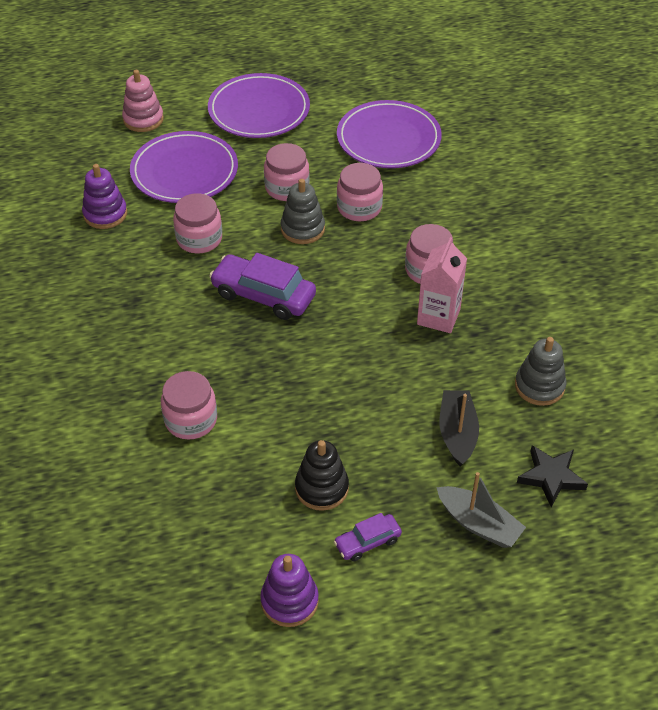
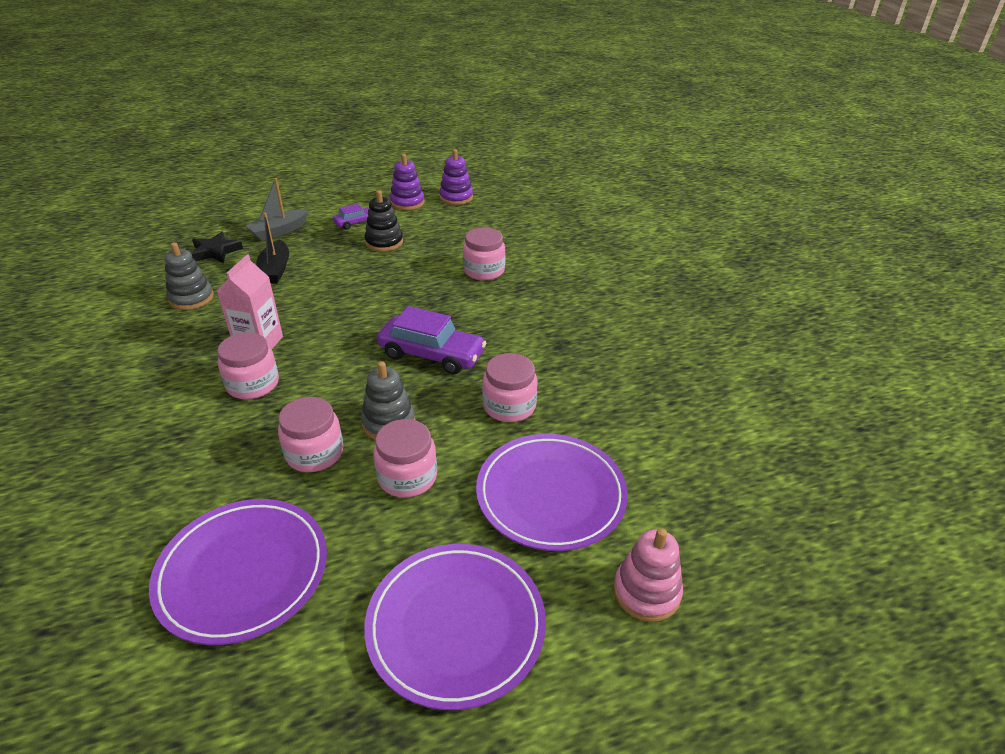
camera: 175 degrees right, 10 degrees down
purple stacking toy [82,164,127,229] -> purple stacking toy moved to [439,149,473,205]
grey boat [436,472,526,548] -> grey boat turned 75 degrees counterclockwise [246,178,309,241]

